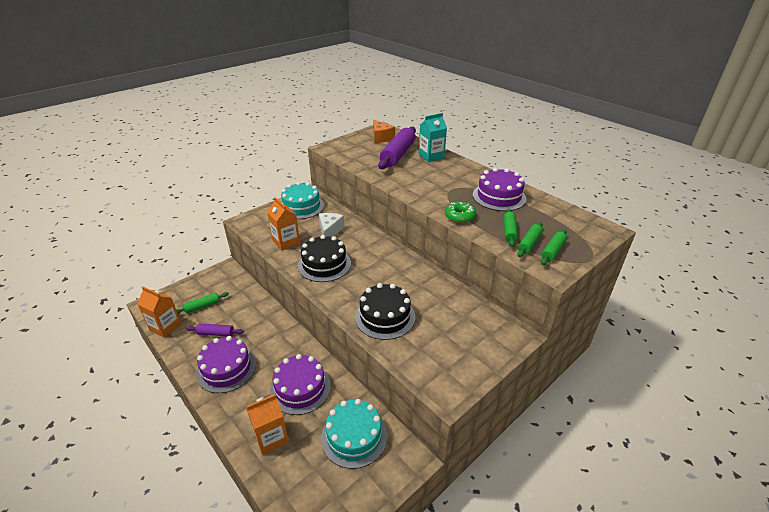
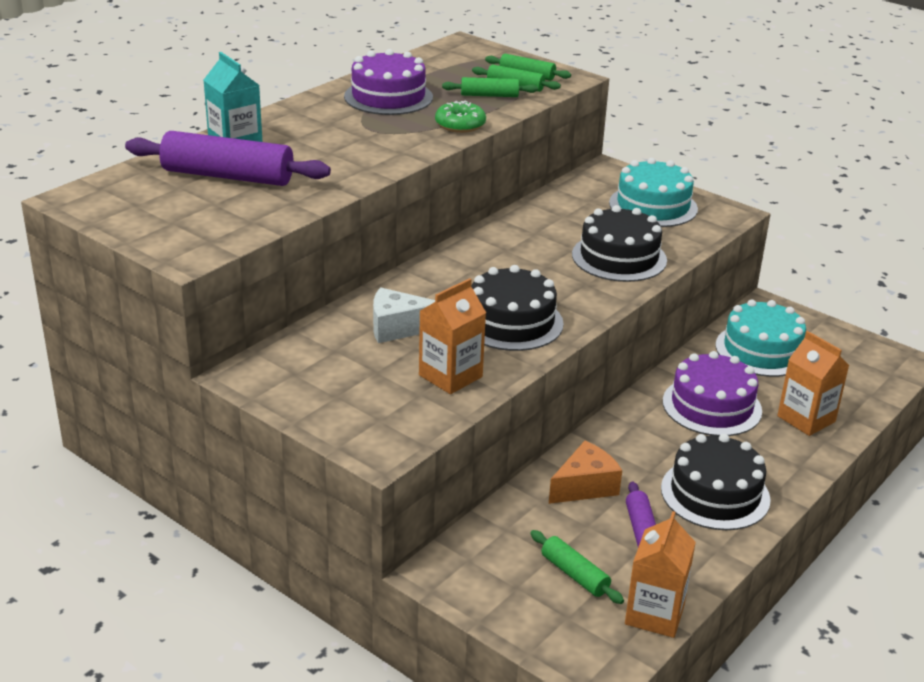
camera: 100 degrees left, 5 degrees down
purple cake [196,336,256,393] -> black cake [661,434,771,530]
turquoise cake [281,182,324,219] -> turquoise cake moved to [609,158,698,227]
orange cheese [373,119,395,143] -> orange cheese moved to [549,441,622,504]

